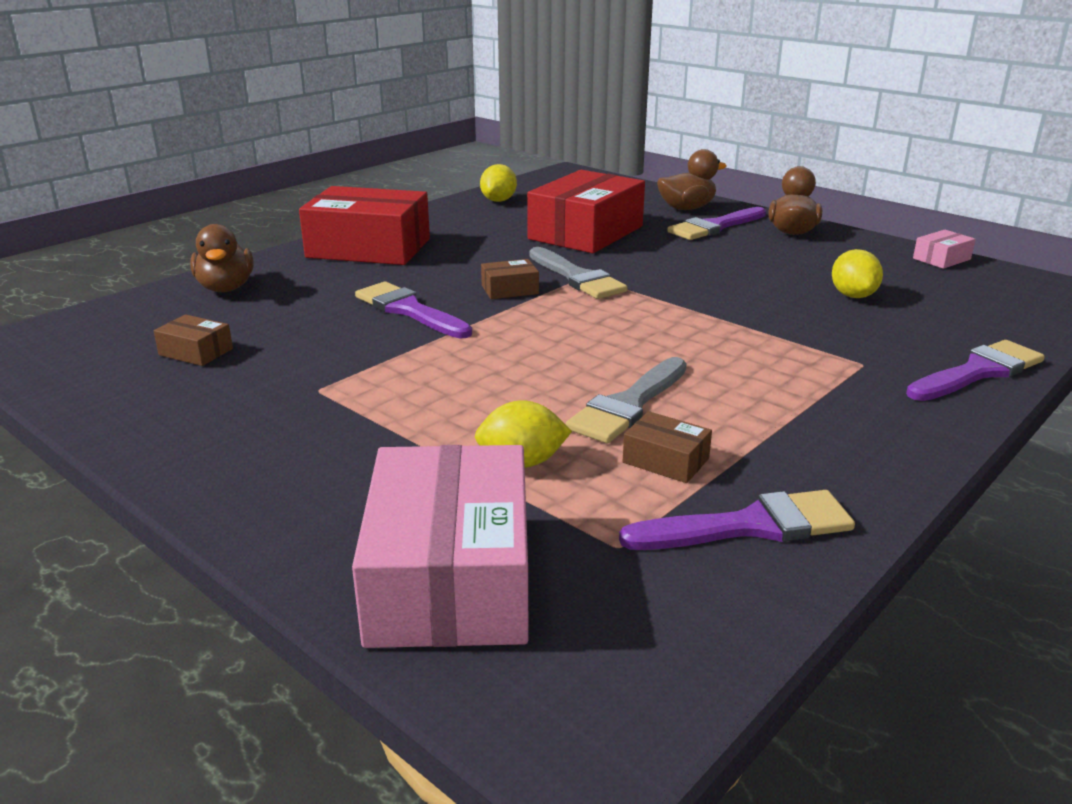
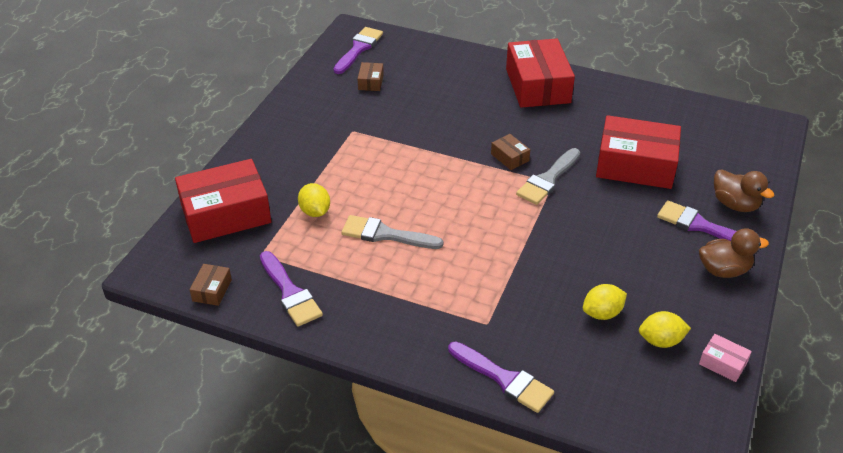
camera: 70 degrees right, 15 degrees up
brown duck [190,224,254,292] -> none
pink box [352,445,529,648] -> red box [175,159,271,243]
purple brush [355,282,472,338] -> purple brush moved to [333,27,383,74]
yellow lemon [480,164,517,202] -> yellow lemon moved to [639,311,691,348]
brown box [623,411,712,483] -> brown box moved to [189,264,232,306]

